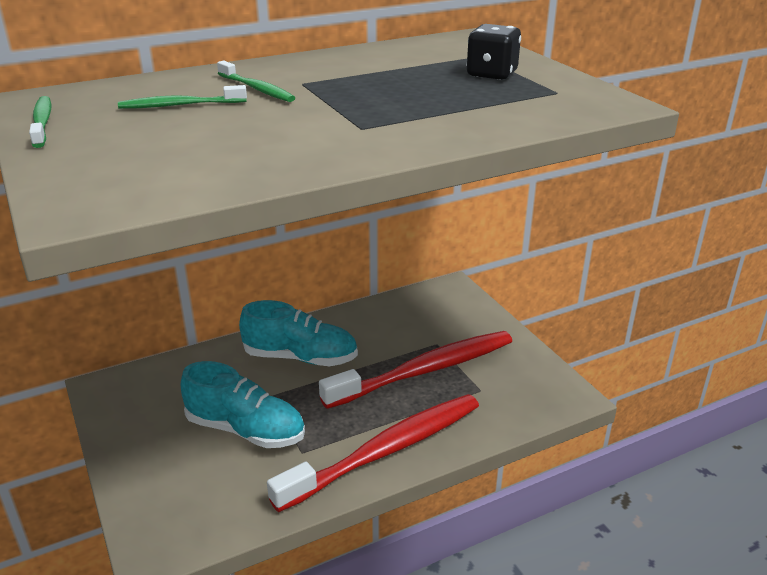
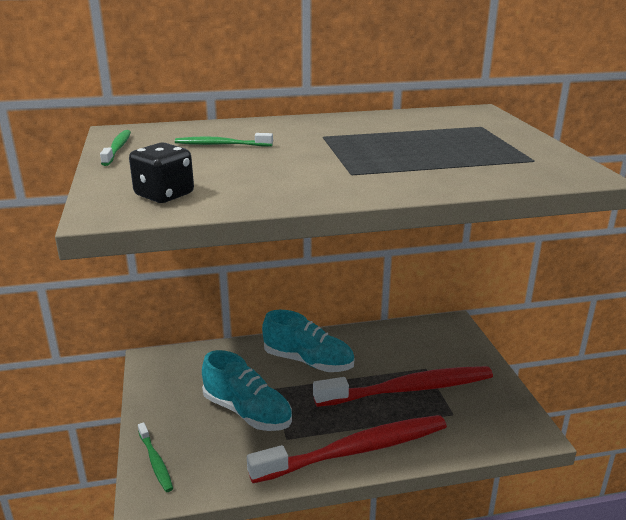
camera: 15 degrees right, 5 degrees down
green toothbrush [217,61,295,102] -> green toothbrush moved to [138,422,173,492]
black dice [466,24,521,80] -> black dice moved to [129,143,194,203]

